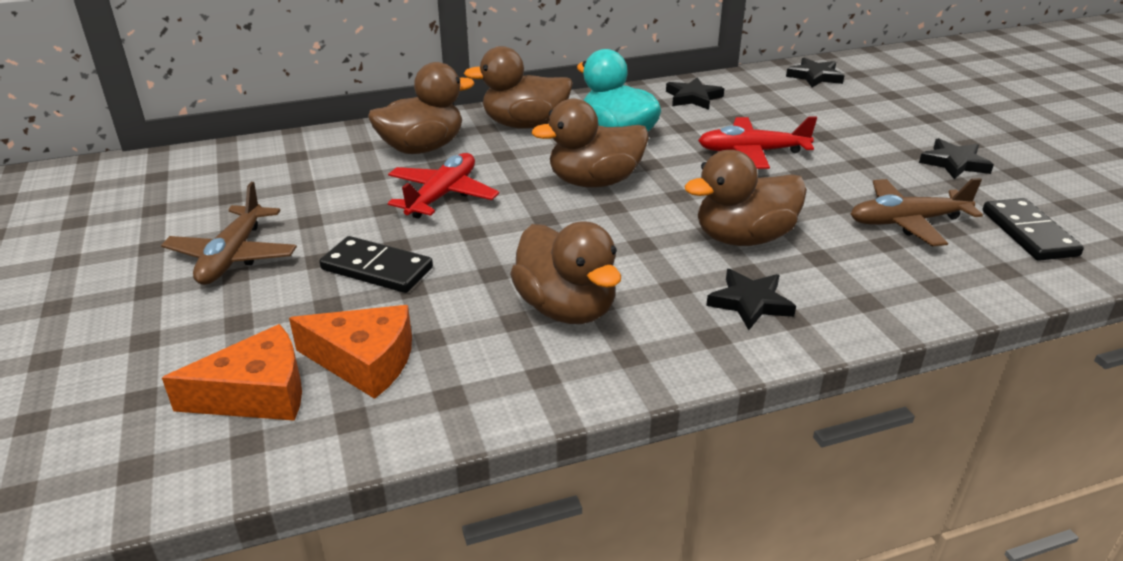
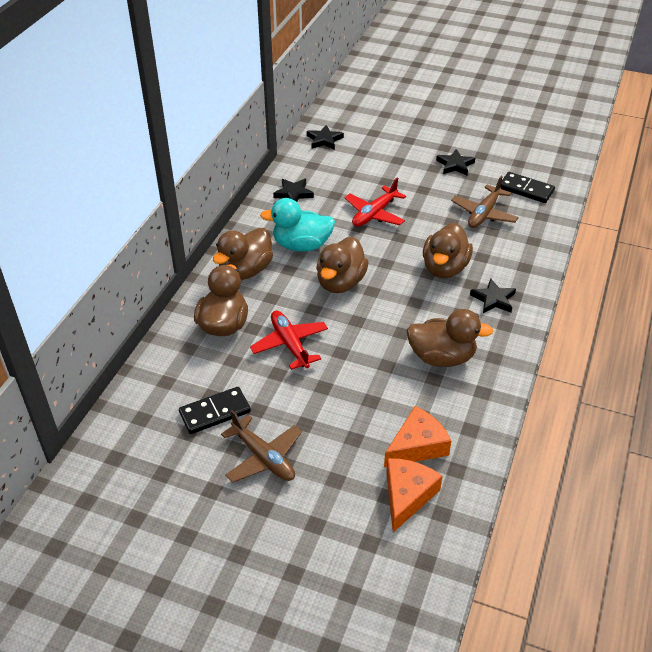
camera: 50 degrees left, 10 degrees up
black domino [319,236,433,293] -> black domino moved to [179,387,251,434]

